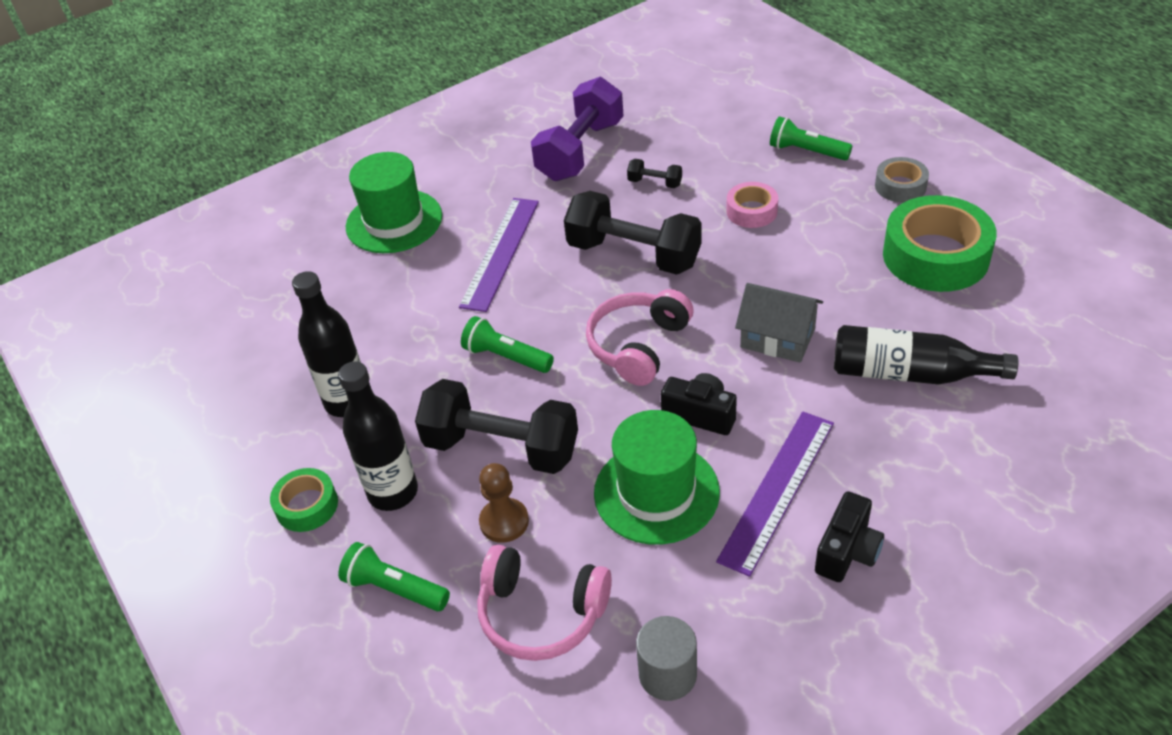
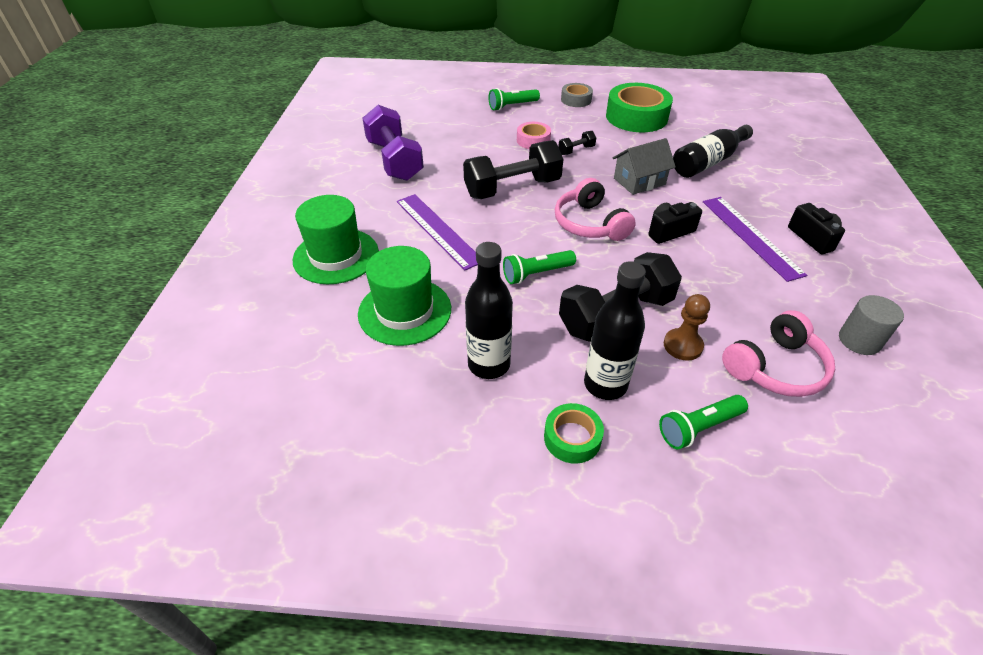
camera: 55 degrees left, 0 degrees up
green hat [594,410,720,545] -> green hat moved to [358,246,451,346]
black dumbbell [627,159,682,188] -> black dumbbell moved to [558,131,596,155]

